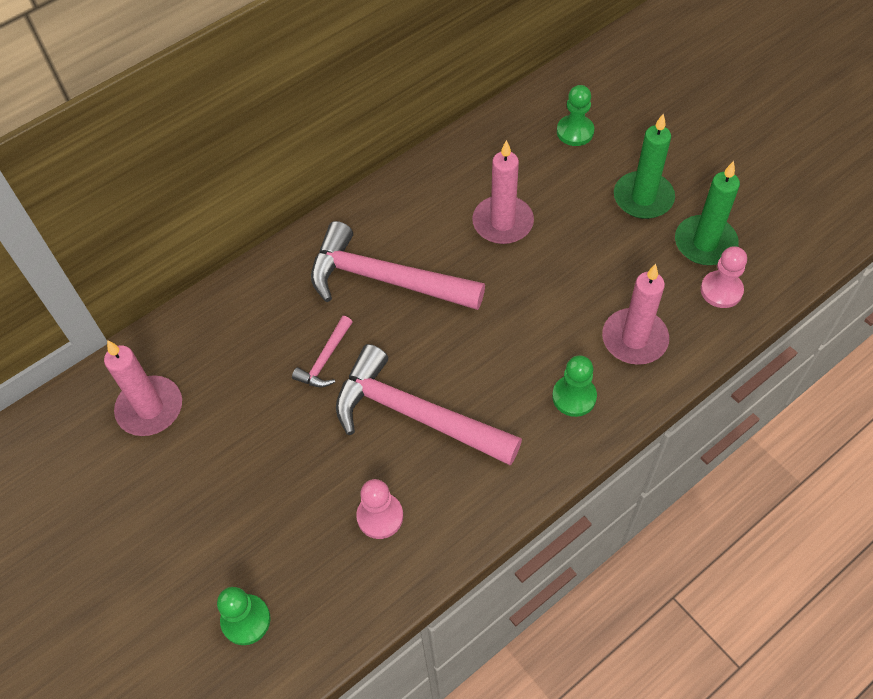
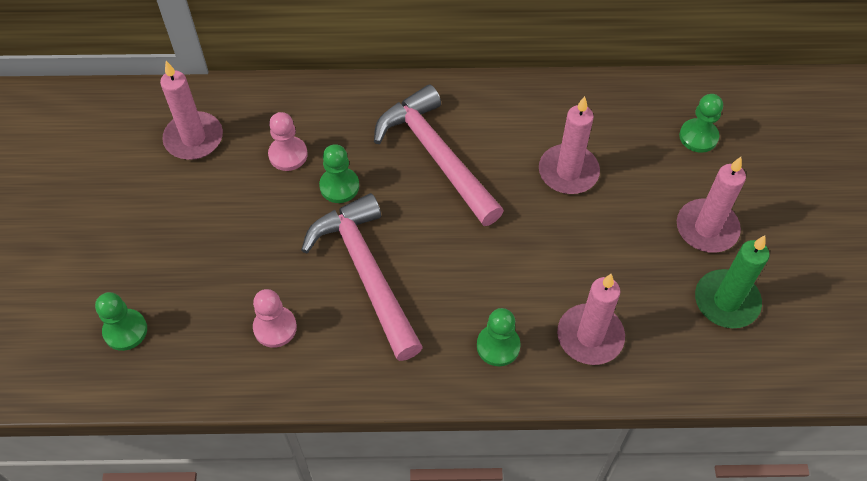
camera: 35 degrees right, 0 degrees up
pink hammer [292,316,352,387] -> green pawn [319,144,359,203]
green candle [614,113,675,219] -> pink candle [677,157,746,253]
pink pawn [701,246,747,308] -> pink pawn moved to [268,112,308,171]

